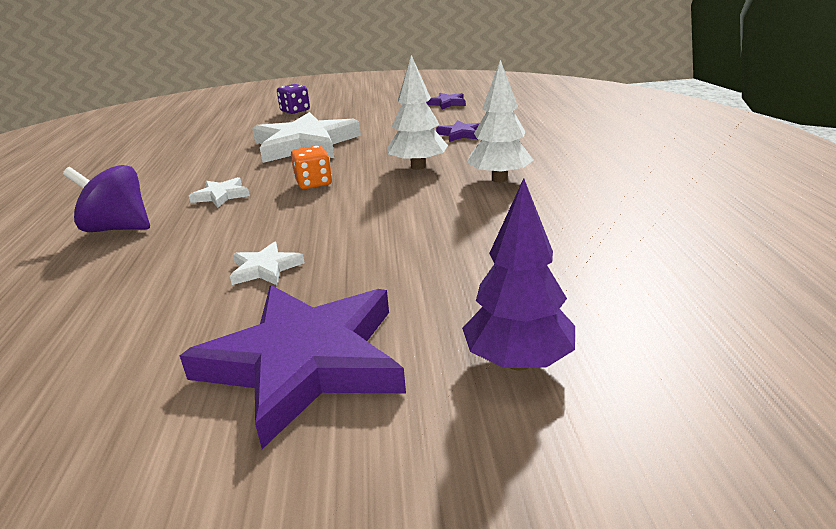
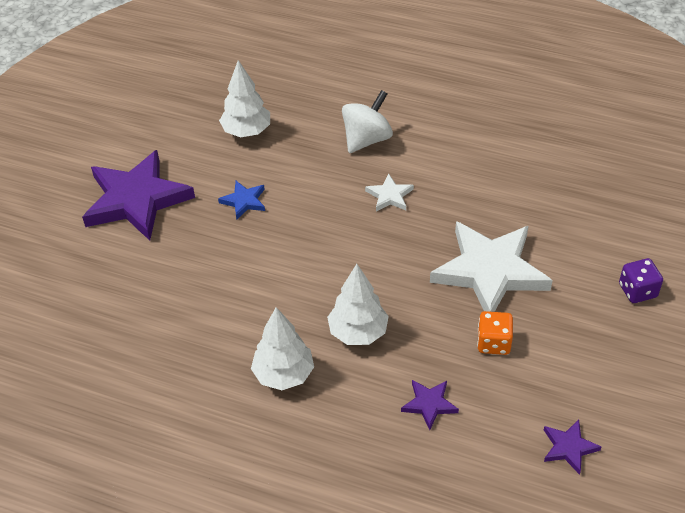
camera: 115 degrees right, 20 degrees up
purple spinning top [63,165,150,232] -> white spinning top [342,90,393,153]
white star [230,241,305,286] -> blue star [218,181,265,219]
orange dice [291,146,332,189] -> orange dice moved to [477,311,513,355]
purple tree [462,178,575,371] -> none
none -> white tree [219,60,270,137]

